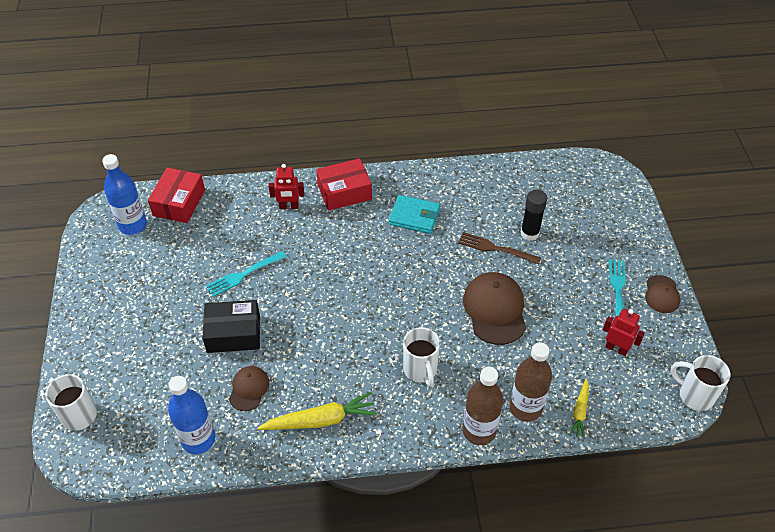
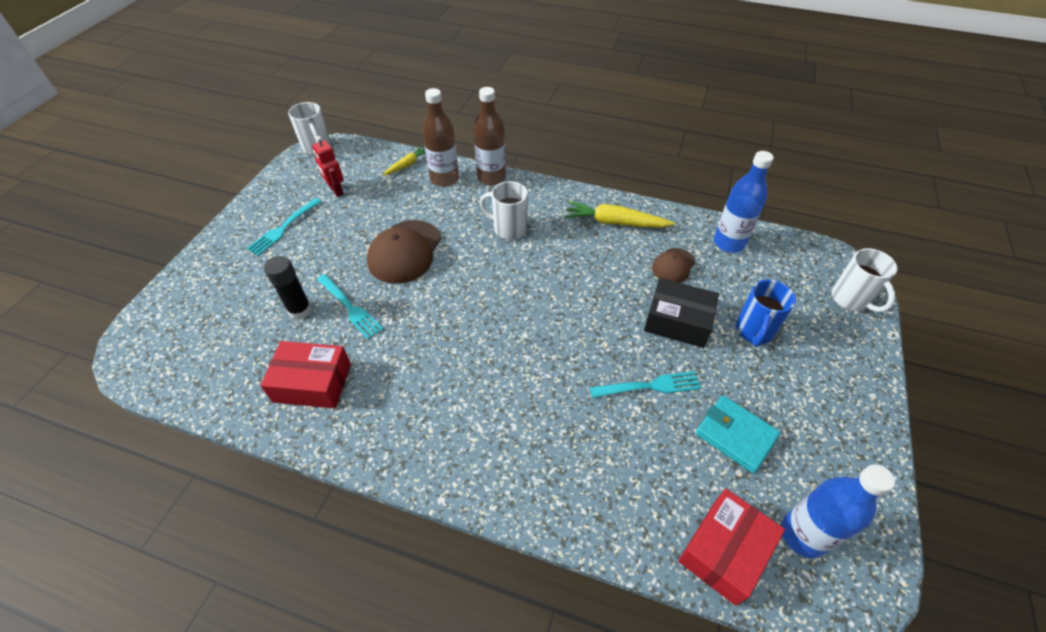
camera: 155 degrees left, 0 degrees up
red robot [269,164,304,209] -> none
red box [316,158,372,211] -> red box moved to [260,341,351,408]
turquoise wallet [389,195,440,234] -> turquoise wallet moved to [695,395,781,473]
white mug [403,327,440,387] -> white mug turned 75 degrees counterclockwise [480,181,528,240]
brown fork [458,232,541,264] -> turquoise fork [317,274,383,339]
brown cap [645,275,680,313] -> none
none -> blue mug [736,279,796,347]

